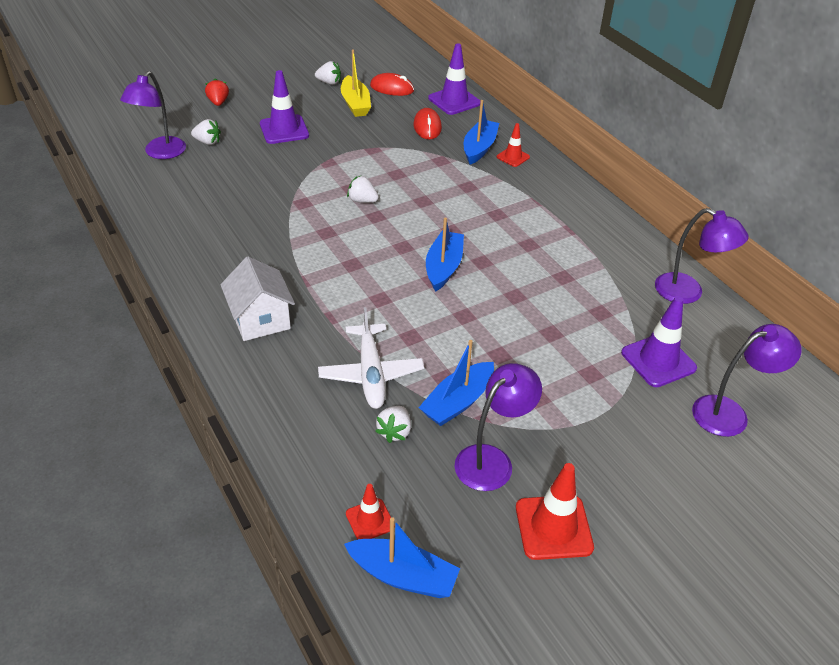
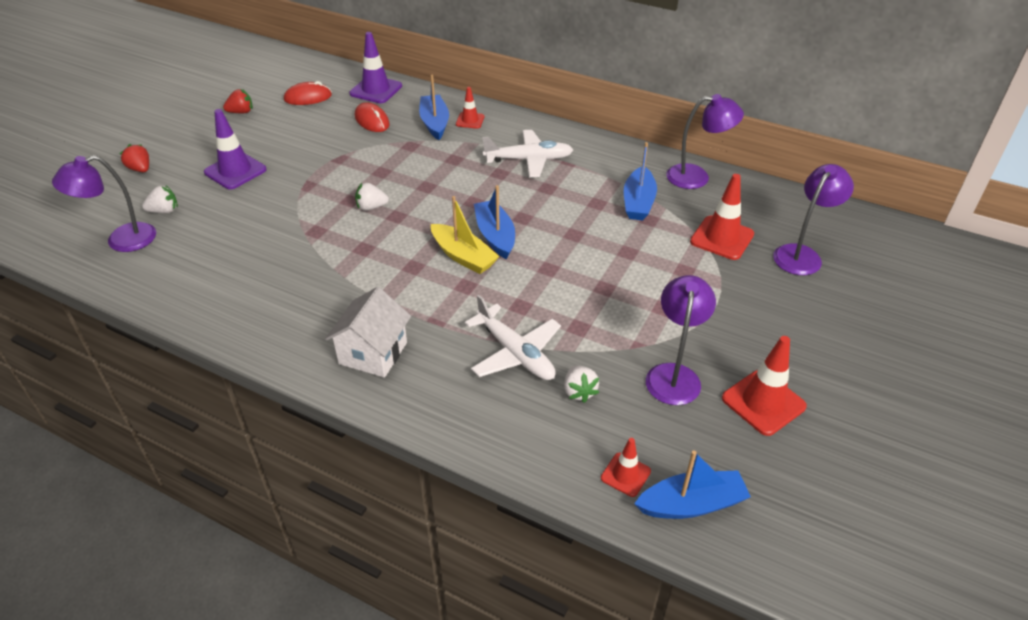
camera: 30 degrees left, 0 degrees up
purple lamp [120,71,186,159] -> purple lamp turned 75 degrees clockwise [52,155,156,252]
white house [220,256,295,341] -> white house turned 75 degrees clockwise [325,287,411,378]
white strawberry [315,61,341,85] -> red strawberry [223,89,253,113]
yellow boat [341,49,371,117] -> yellow boat moved to [431,196,500,274]
blue boat [418,340,494,426] -> blue boat moved to [624,142,657,220]
purple traffic cone [621,296,697,387] -> red traffic cone [690,174,754,260]
none -> white plane [482,130,573,177]

